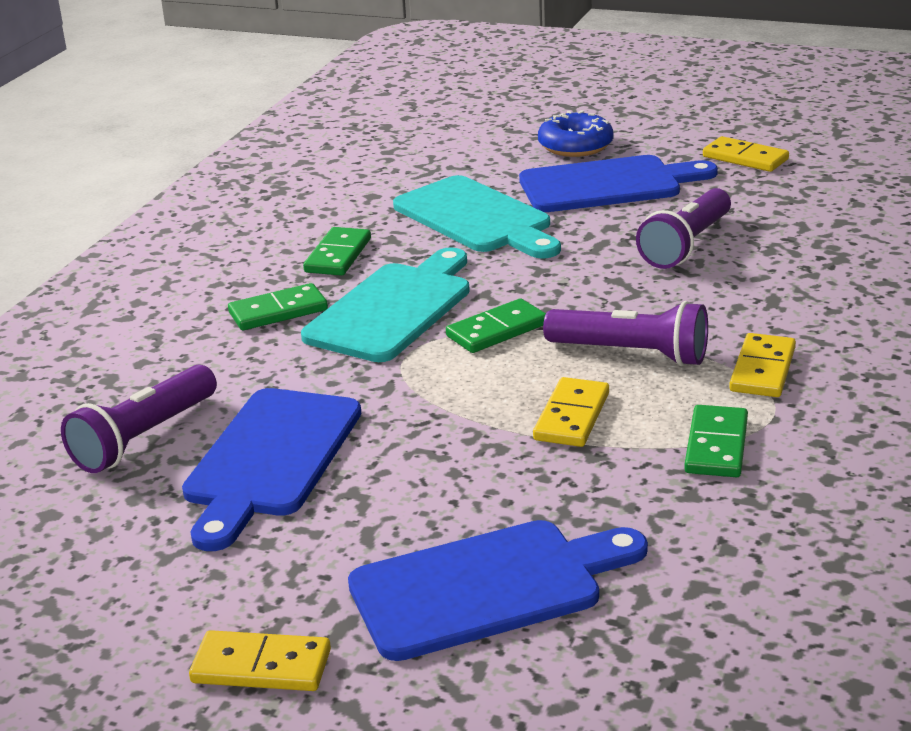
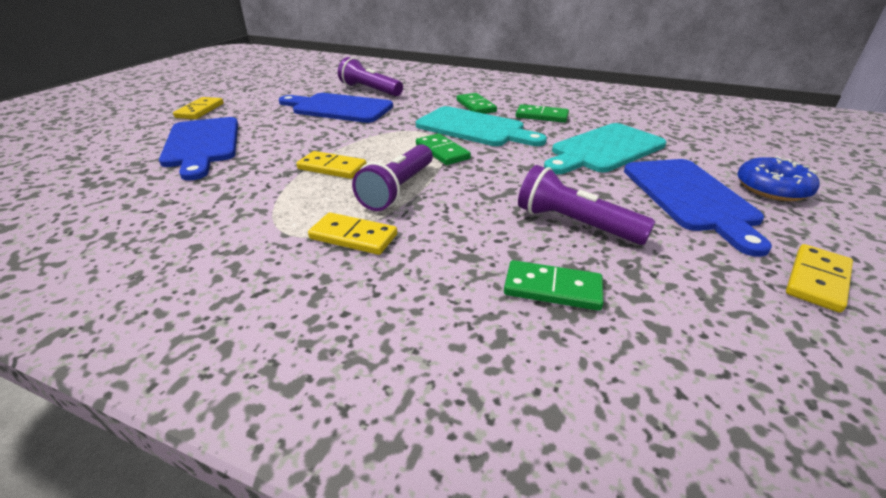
camera: 90 degrees right, 5 degrees up
green domino [684,405,748,477] -> green domino moved to [504,260,603,311]

